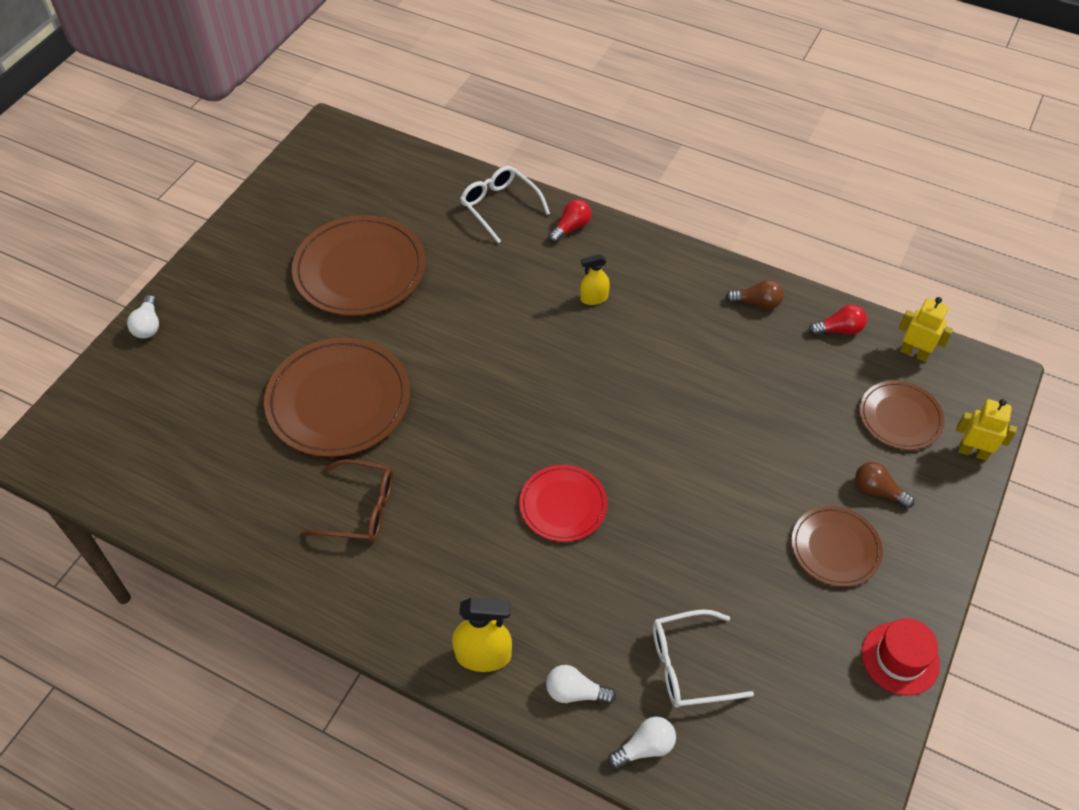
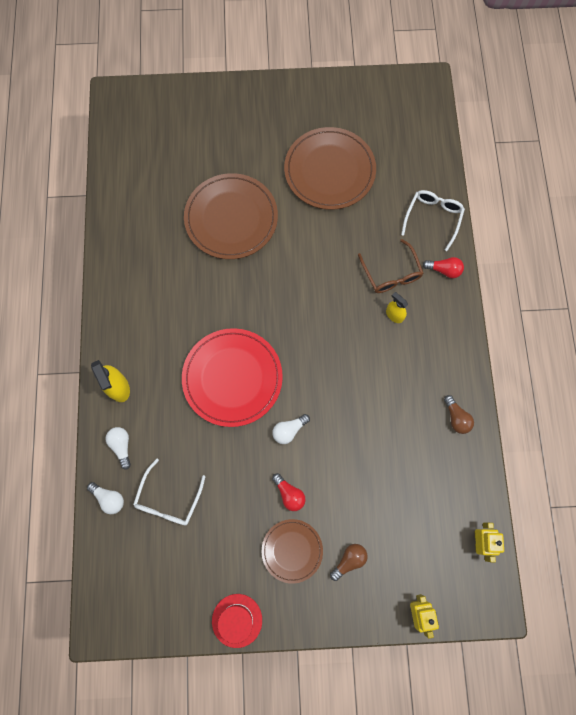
camera: 60 degrees right, 20 degrees up
white light bulb [127,295,159,339] -> white light bulb moved to [272,414,310,444]
brown glasses [301,459,393,542] -> brown glasses moved to [358,239,423,293]
red plate [520,465,607,542] -> red plate [182,328,283,427], size x1.75
white glasses [653,609,754,708] -> white glasses turned 120 degrees counterclockwise [133,459,206,526]
red light bulb [808,304,867,335] -> red light bulb moved to [272,473,306,511]
brown light bulb [855,462,915,509] -> brown light bulb turned 45 degrees clockwise [330,544,368,581]
brown plate [859,380,945,450] -> none

